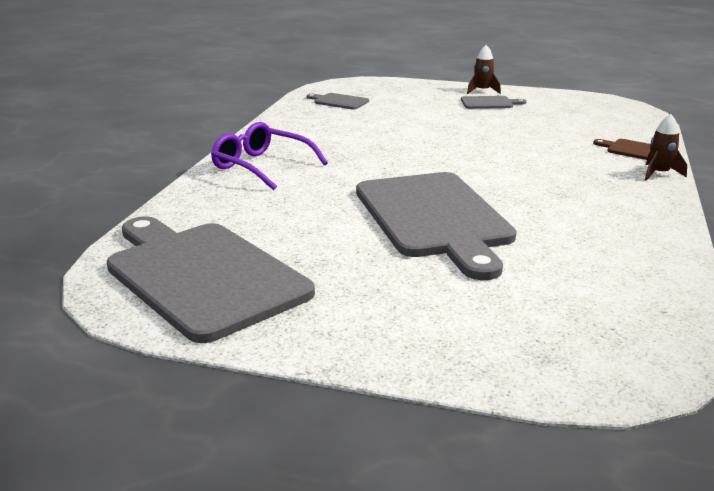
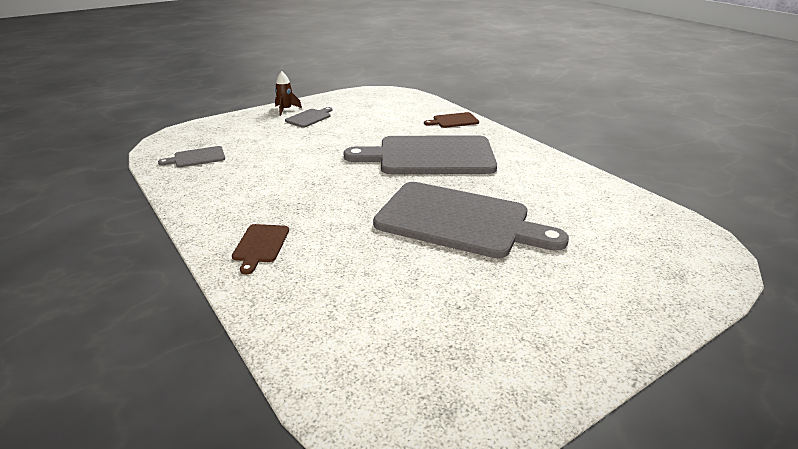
camera: 50 degrees left, 5 degrees up
grey cutting board [107,216,315,343] -> grey cutting board moved to [343,135,497,174]
purple glasses [211,122,328,190] -> brown cutting board [232,224,289,274]
brown rocket [645,114,687,181] -> none

